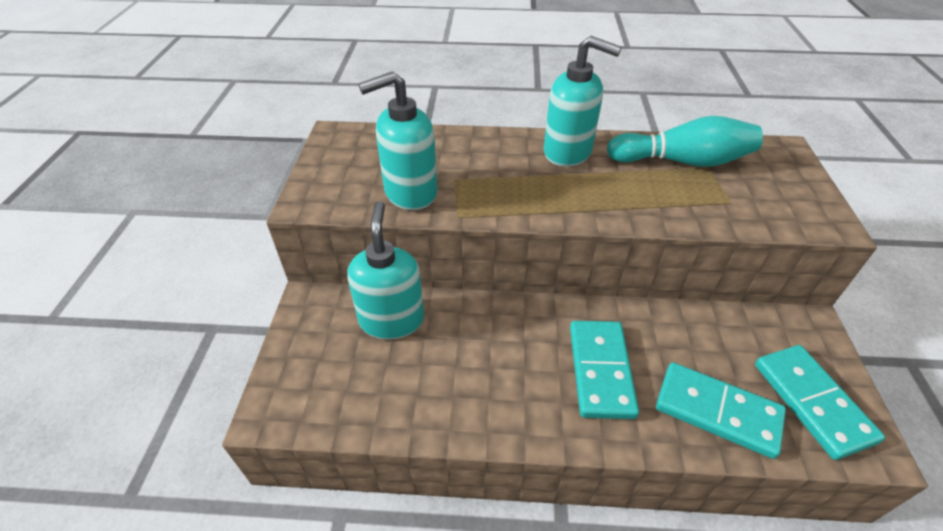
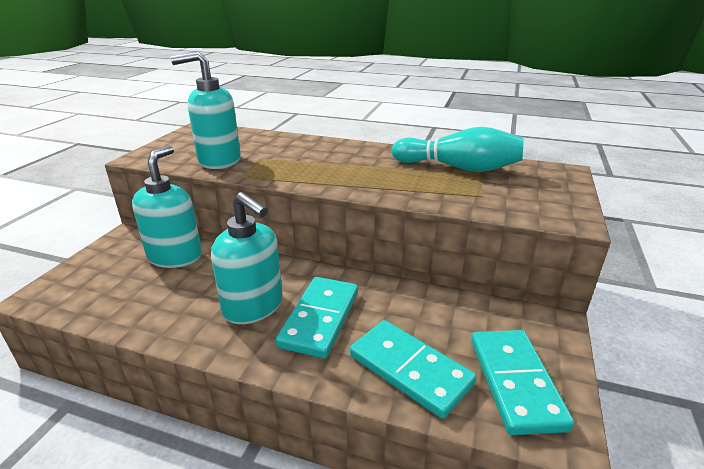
camera: 15 degrees right, 15 degrees down
turquoise soap dispenser [544,36,622,167] -> turquoise soap dispenser moved to [211,192,283,324]

